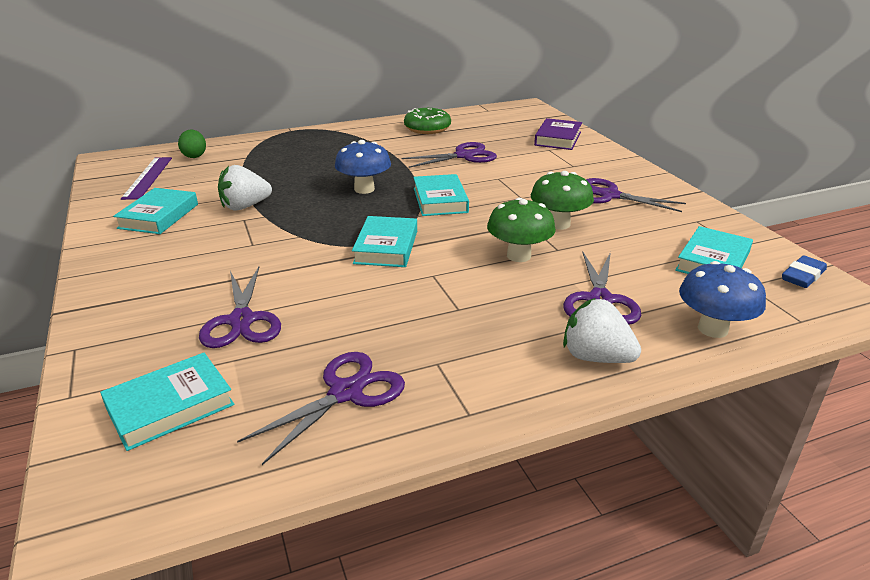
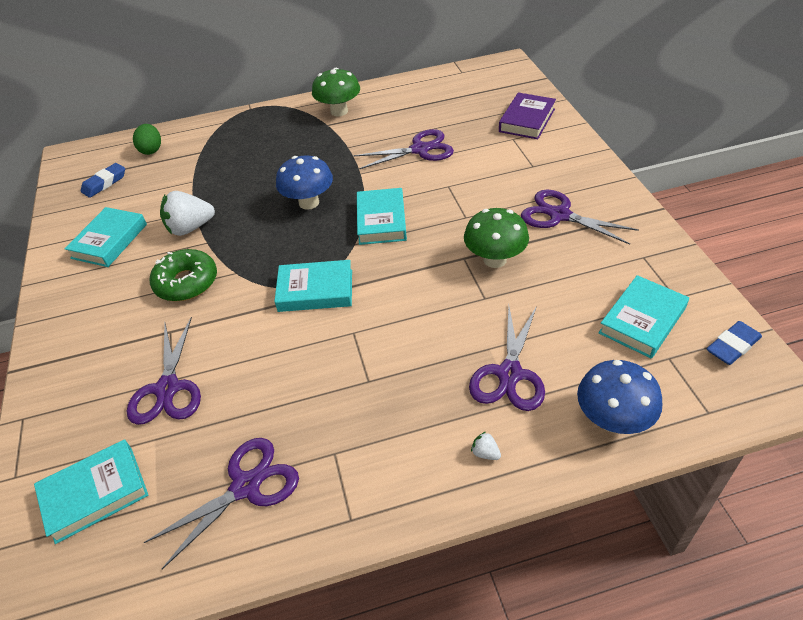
camera: 10 degrees right, 15 degrees up
purple ruler [121,157,172,200] -> blue eraser [81,163,125,198]
turquoise book [352,216,417,267] -> turquoise book turned 75 degrees clockwise [274,260,352,312]
green donut [404,108,451,134] -> green donut moved to [150,249,217,302]
green mushroom [487,198,556,262] -> green mushroom moved to [312,68,360,117]
white strawberry [563,298,641,363] -> white strawberry [471,432,501,460], size x0.42

